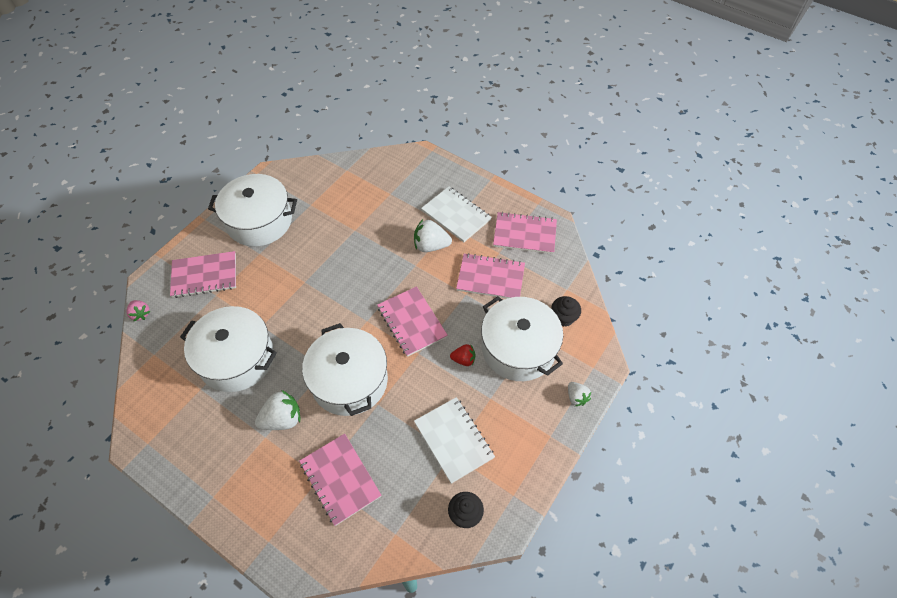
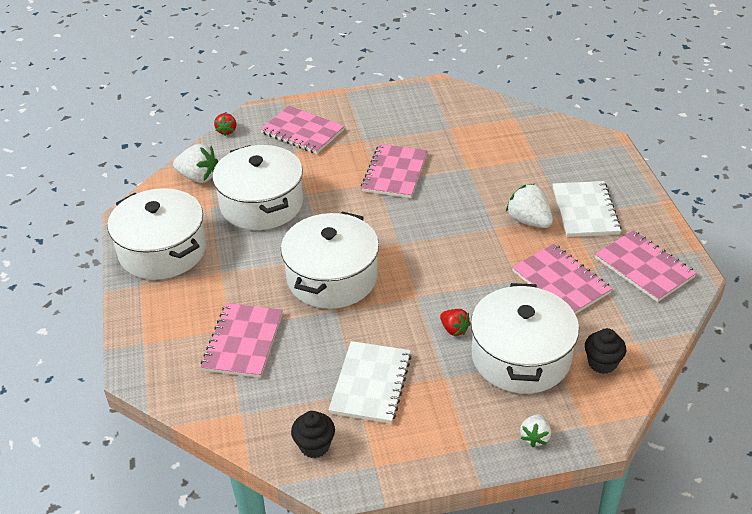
camera: 45 degrees right, 15 degrees down
pink strawberry [126,300,150,321] -> red strawberry [214,113,236,136]
white pot [208,174,297,247] -> white pot moved to [107,188,206,280]
white strawberry [255,390,300,430] -> white strawberry moved to [173,144,218,183]
pink notebook [377,286,448,357] -> pink notebook moved to [361,144,428,198]

